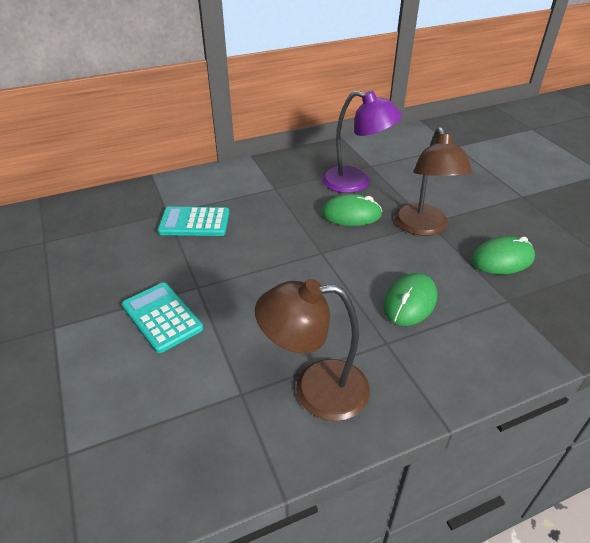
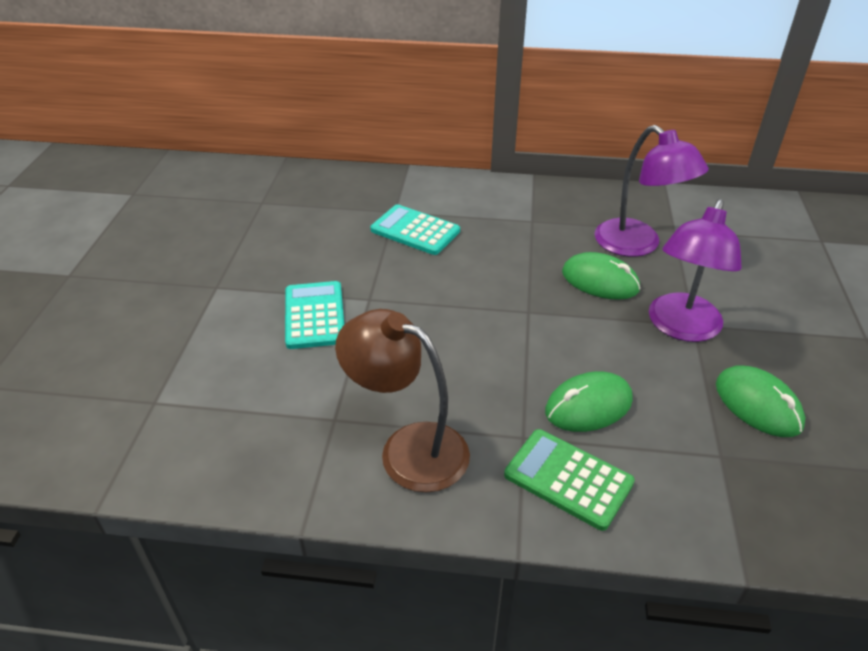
camera: 30 degrees right, 0 degrees up
brown lamp [395,127,472,236] -> purple lamp [649,199,742,342]
green mouse [471,236,535,274] -> green mouse turned 45 degrees clockwise [716,366,805,437]
none -> green calculator [504,429,635,531]

